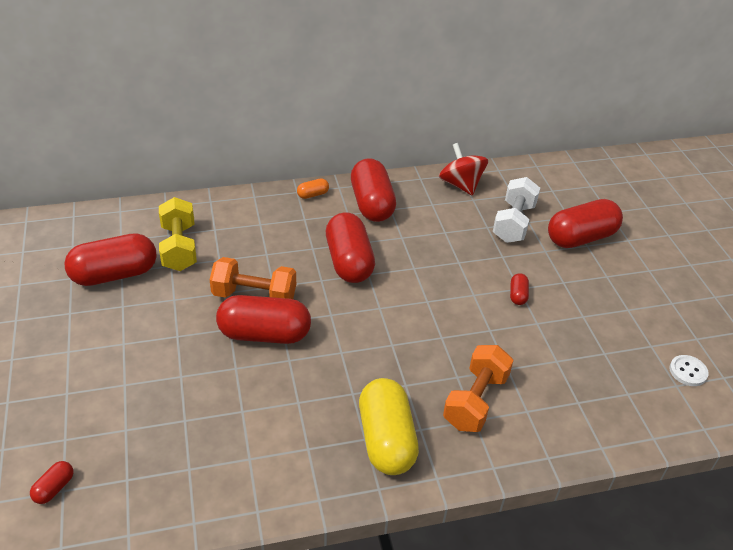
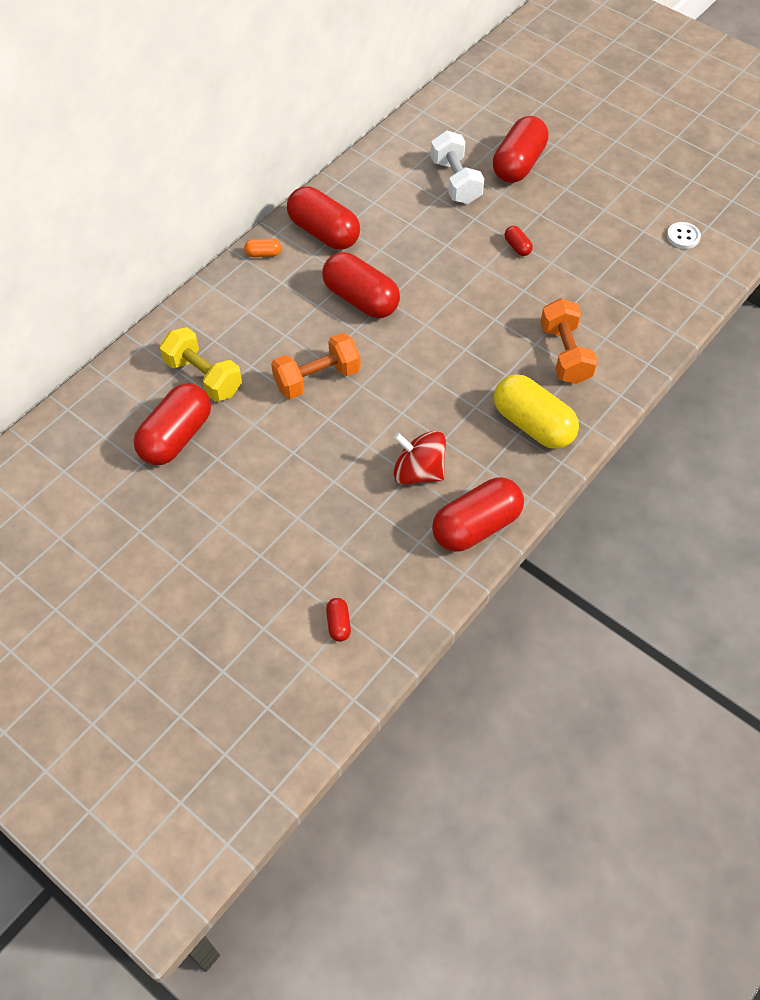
camera: 35 degrees left, 15 degrees up
red capsule [216,295,311,344] -> red capsule moved to [432,477,524,552]
orange capsule [297,178,329,199] -> orange capsule turned 60 degrees clockwise [244,238,281,257]
red spinning top [439,143,488,195] -> red spinning top moved to [394,431,446,485]

